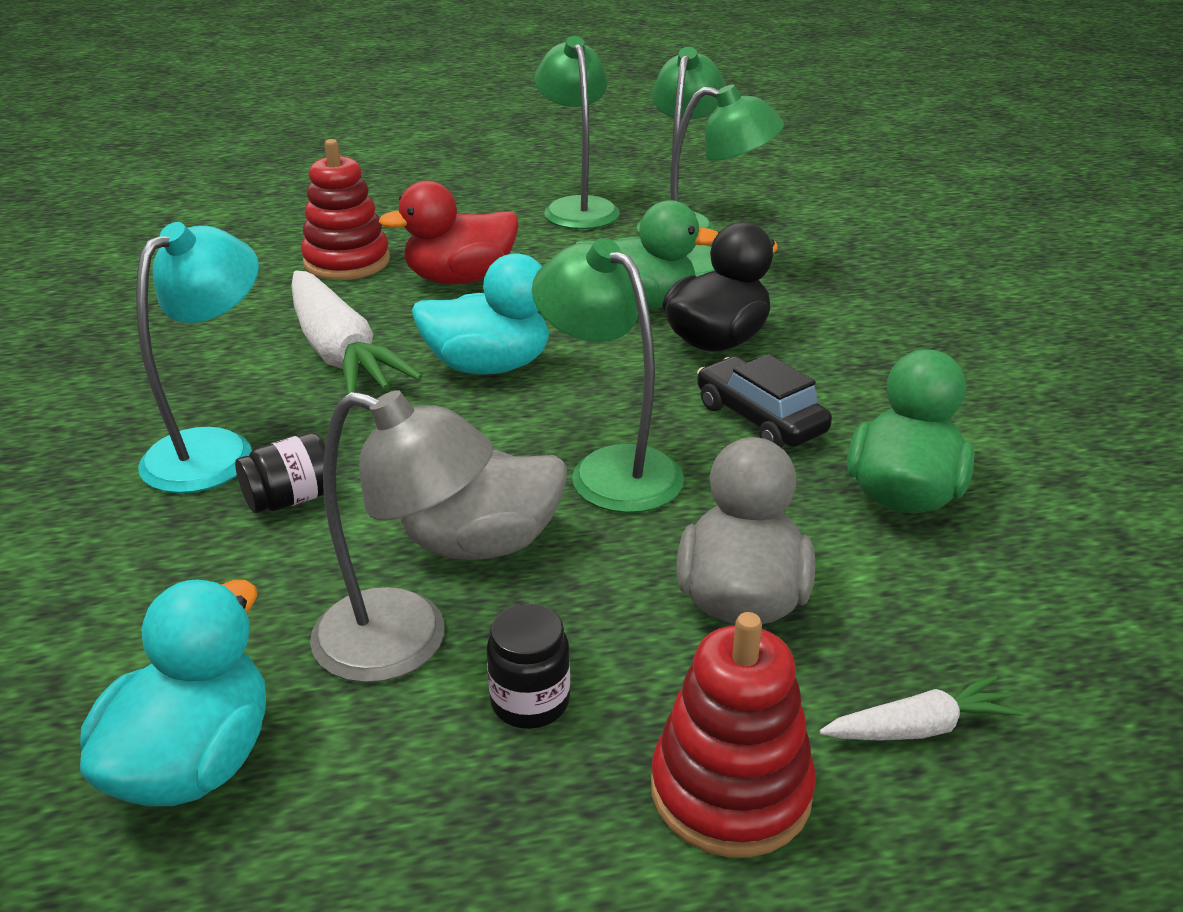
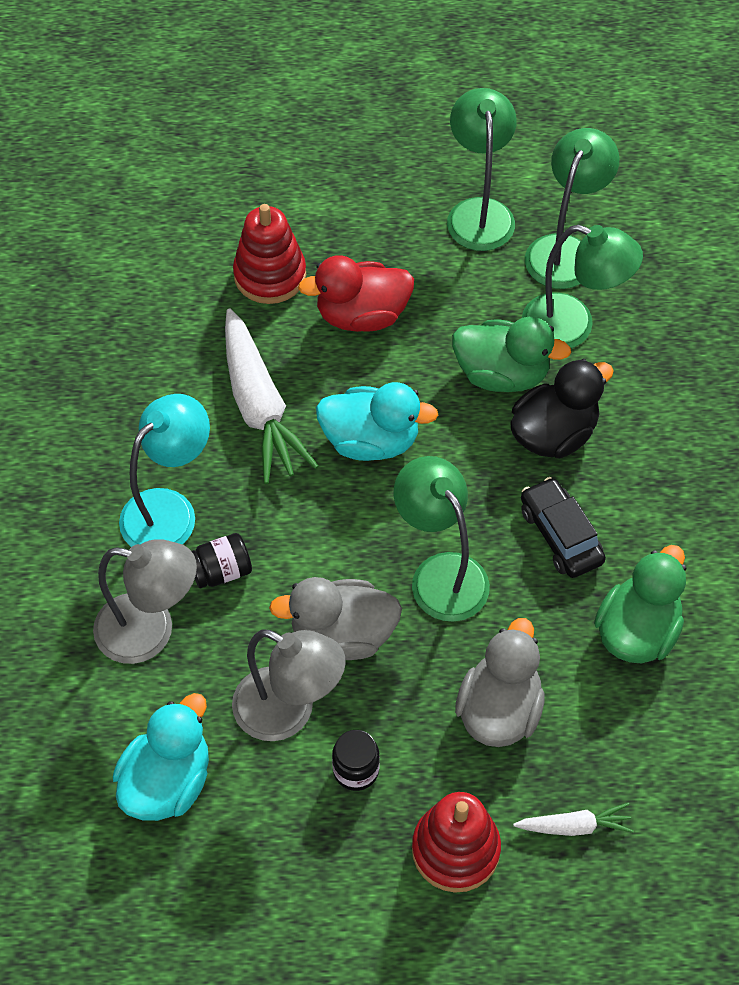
camera: 10 degrees right, 25 degrees up
none -> grey lamp [93,539,197,664]

